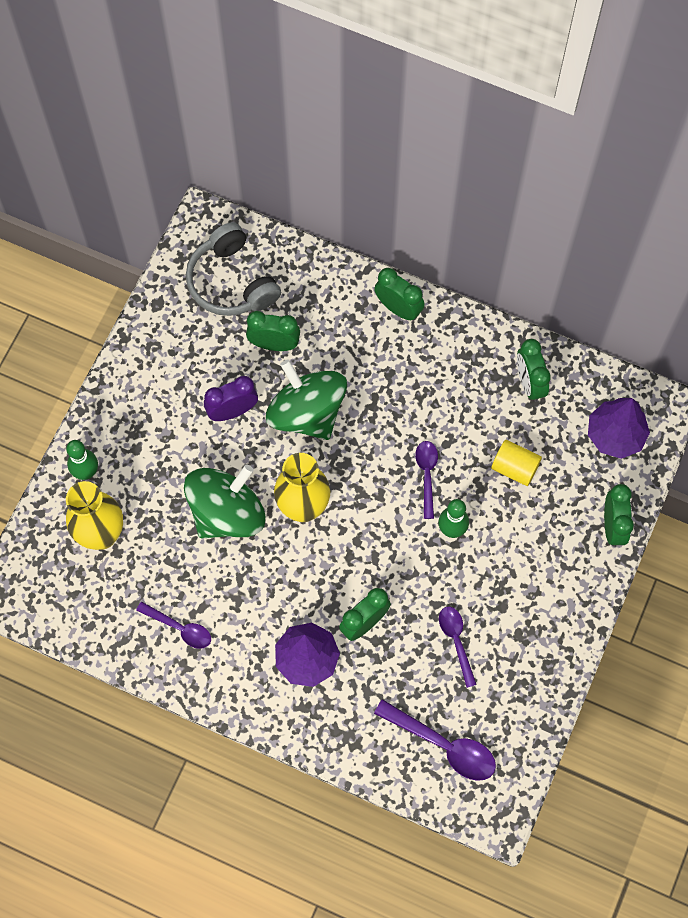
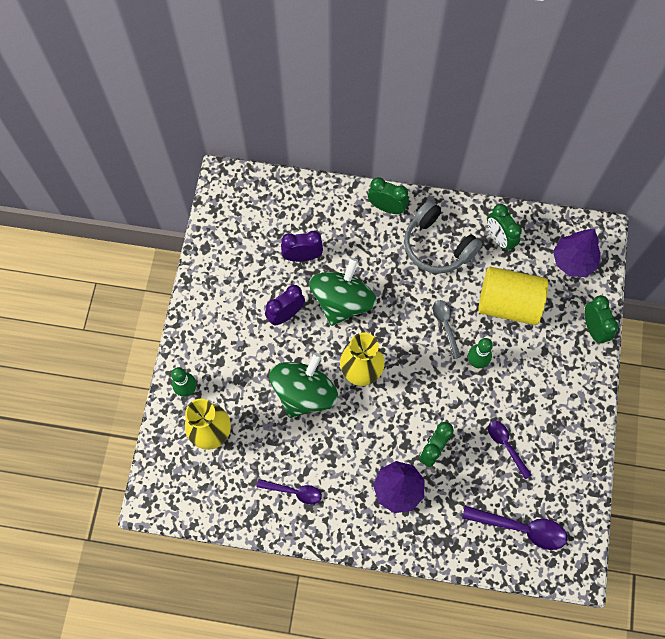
camera: 15 degrees left, 0 degrees up
grey headphones [186,222,281,316] -> grey headphones moved to [404,200,482,274]
green clock [246,311,300,351] -> purple clock [281,231,323,262]
green spinning top [266,359,347,440] -> green spinning top turned 75 degrees clockwise [309,258,377,326]
purple spoon [415,441,438,519] -> grey spoon [433,300,461,359]
yellow cylinder [491,440,542,486] -> yellow cylinder [478,267,548,325], size x1.87

